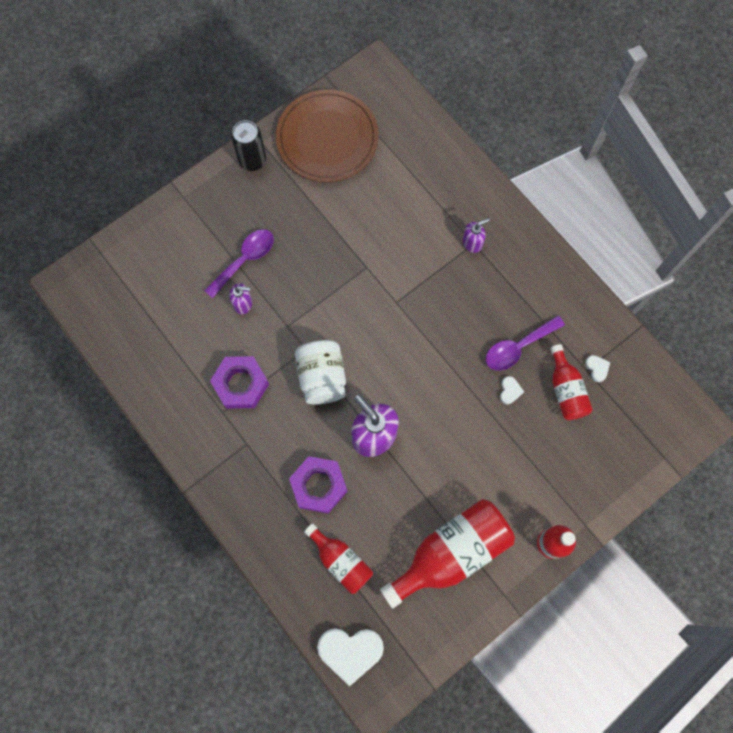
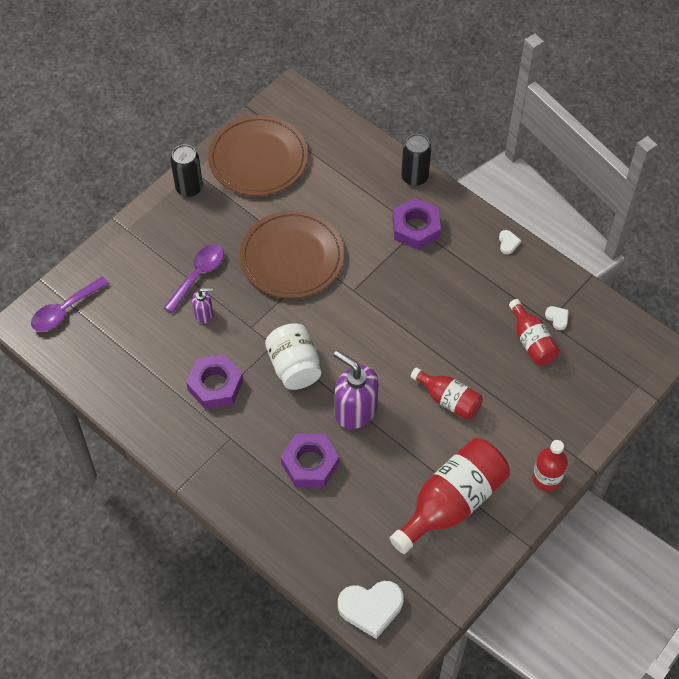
camera: 10 degrees left, 15 degrees down
red bottle [304,524,373,594] -> red bottle moved to [410,367,483,420]
purple soap dispenser [463,218,490,253] -> purple nut [393,198,441,250]
purple spoon [486,315,565,370] -> purple spoon moved to [31,276,109,332]
white heart [500,376,524,404] -> white heart moved to [499,230,521,254]
none -> brown plate [239,210,344,299]
none -> black can [401,134,431,186]

